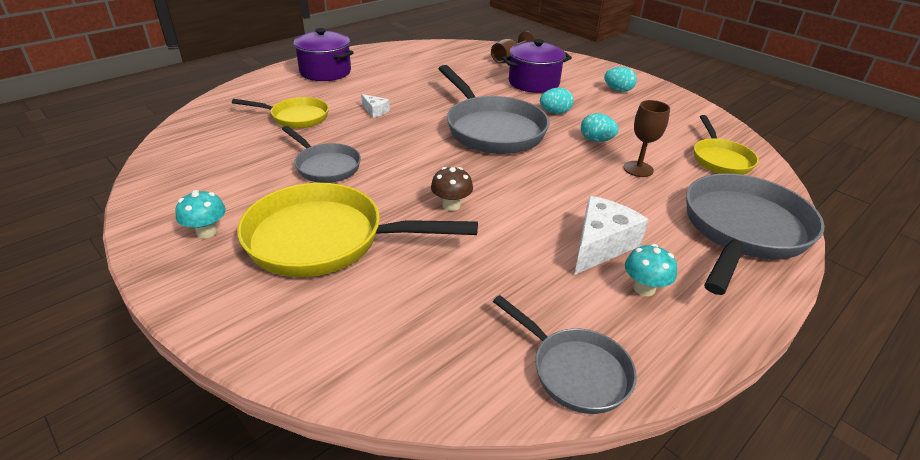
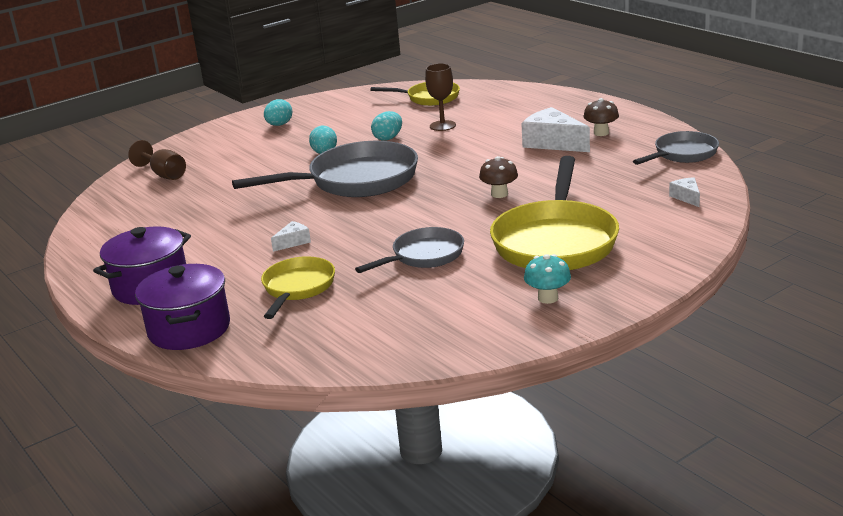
camera: 80 degrees left, 10 degrees down
purple pot [502,39,572,93] -> purple pot moved to [135,264,230,350]
turquoise mushroom [625,244,677,296] -> brown mushroom [584,98,619,136]
grey pan [686,173,825,295] -> none
none -> white cheese [669,177,700,207]

